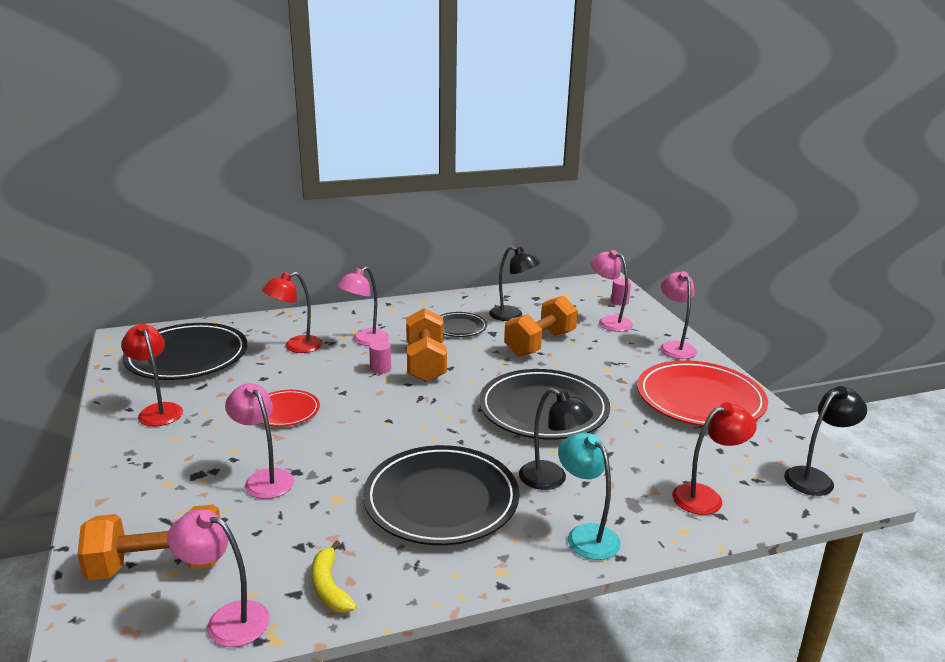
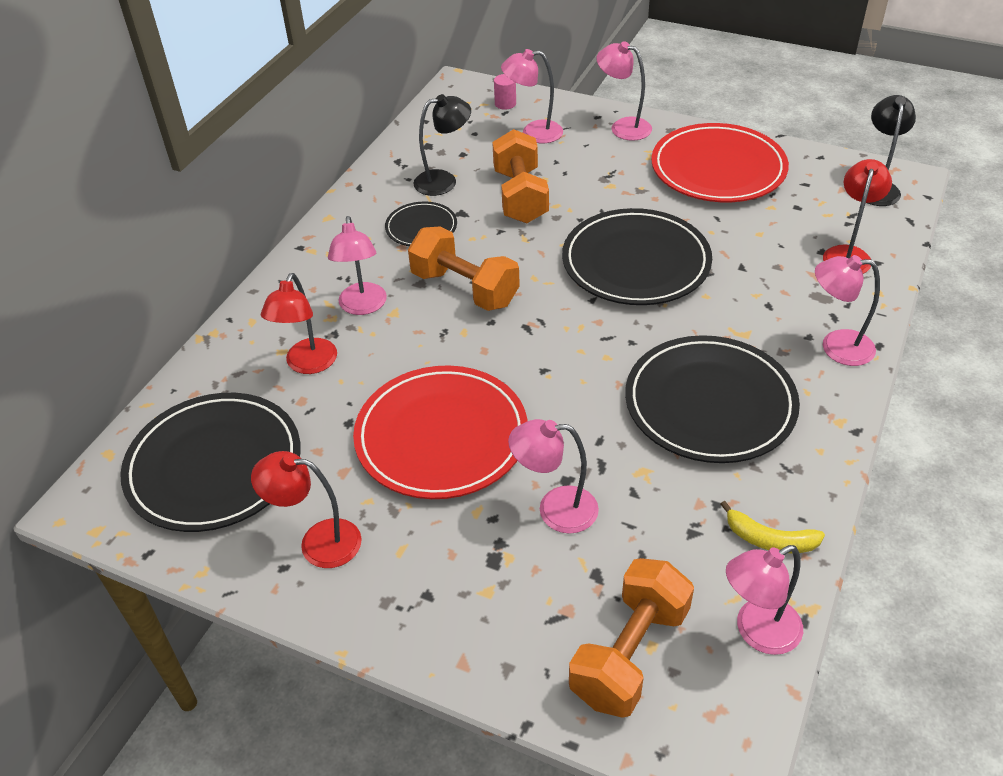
camera: 45 degrees left, 20 degrees up
red plate [261,390,320,427] -> red plate [353,365,528,499], size x1.96
pink cylinder [369,340,391,374] -> none
black lamp [519,388,593,490] -> none
turquoise lamp [558,432,621,560] -> pink lamp [815,255,880,366]

